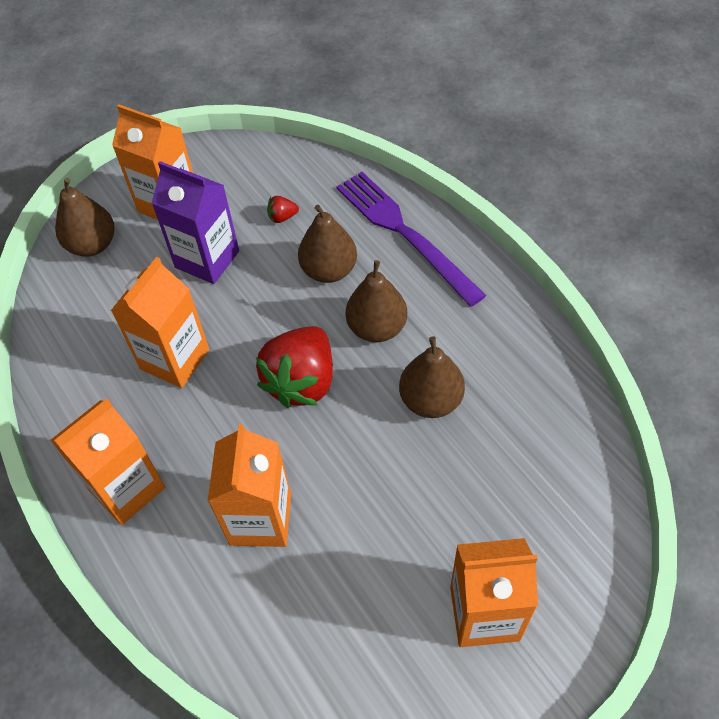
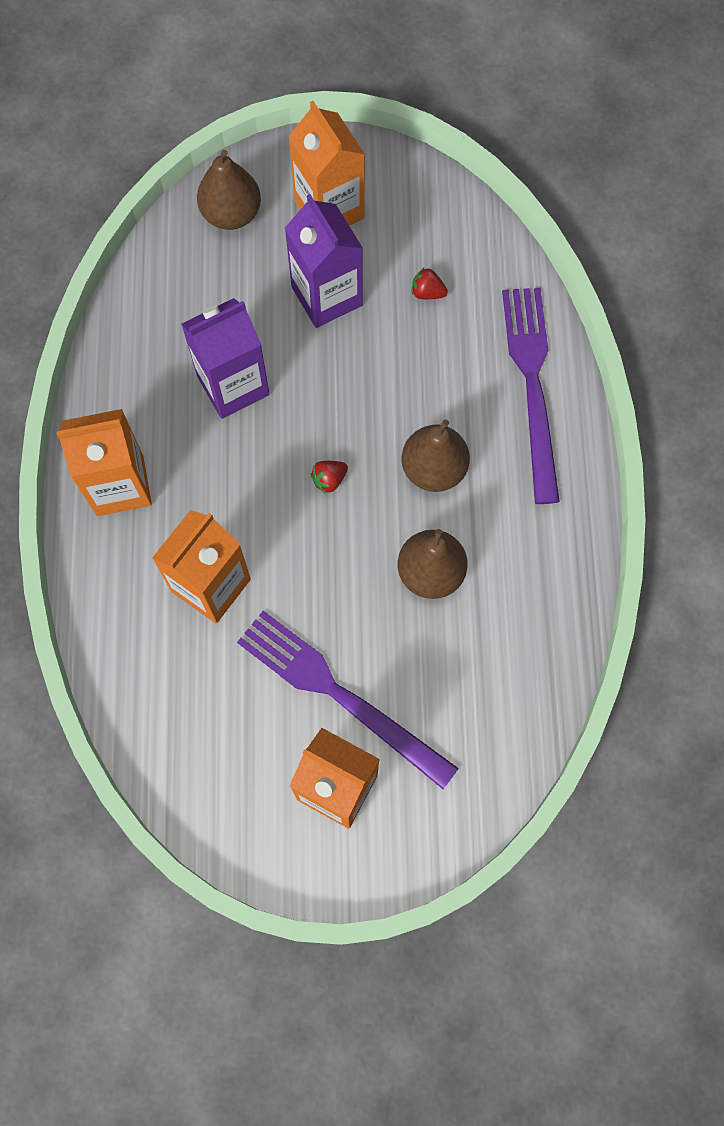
camera: 30 degrees right, 15 degrees up
orange carton [111,257,209,388] -> purple carton [181,298,269,419]
red strawberry [256,326,333,408] -> red strawberry [311,461,348,494], size x0.40
brown pear [298,205,357,283] -> none
none -> purple fork [237,611,459,789]

